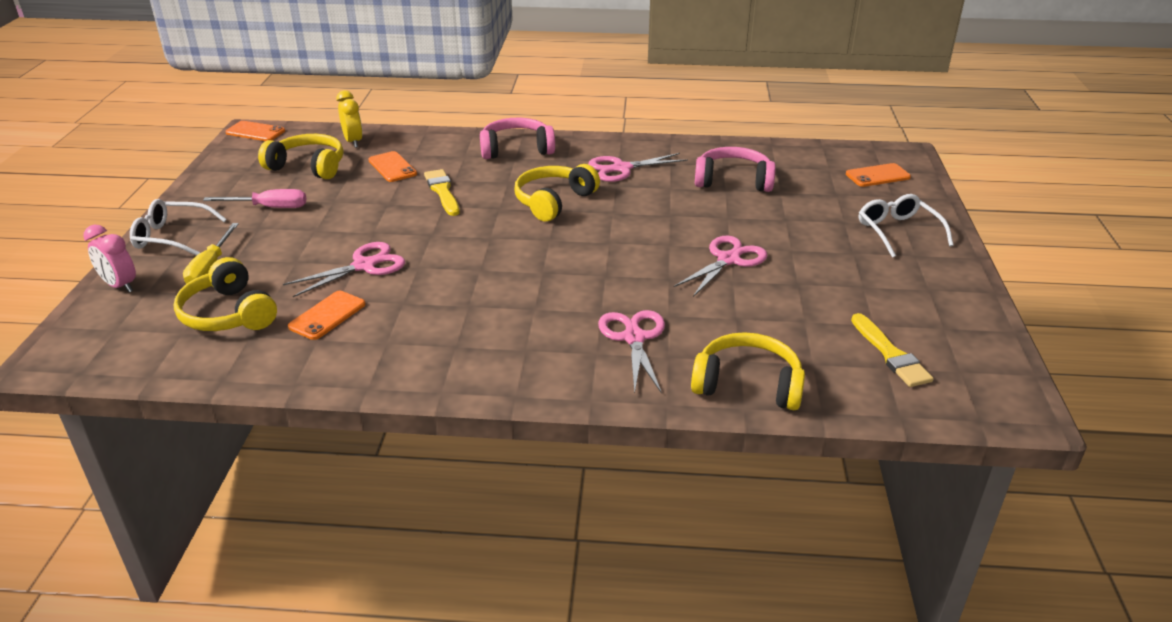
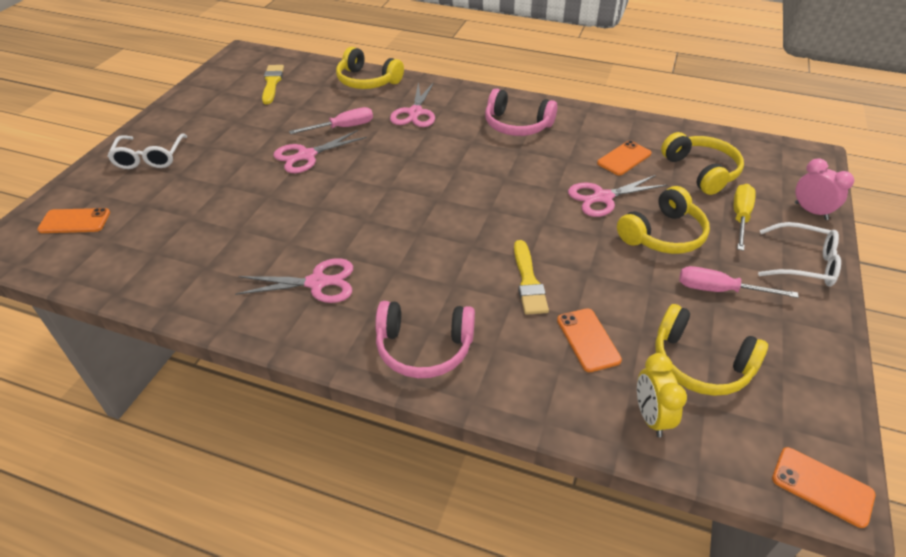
camera: 165 degrees left, 10 degrees up
yellow headphones [514,164,600,222] -> yellow headphones moved to [617,186,710,254]
pink headphones [695,147,776,192] -> pink headphones moved to [485,88,557,136]
none -> pink screwdriver [289,107,373,134]

